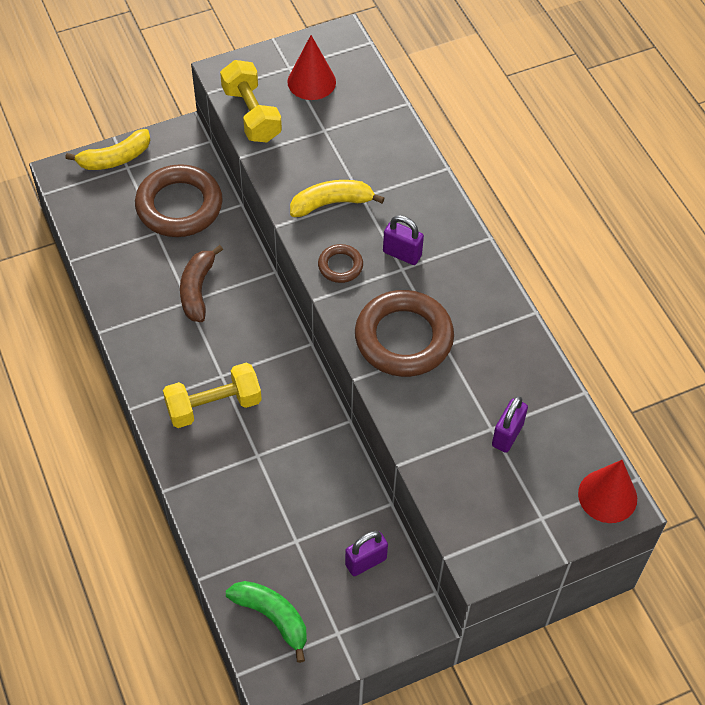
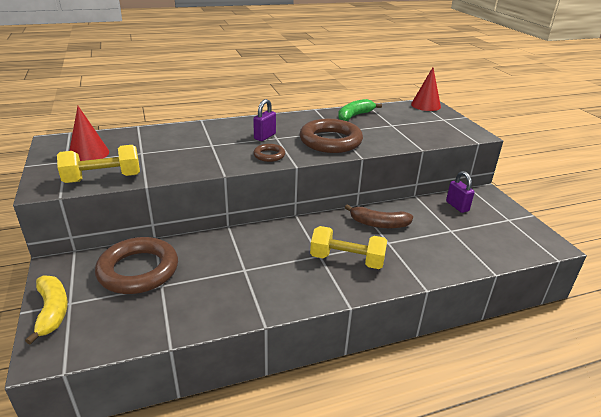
camera: 85 degrees left, 25 degrees down
yellow dumbbell [163,363,262,428] -> yellow dumbbell turned 60 degrees counterclockwise [310,226,387,269]
brown banana [180,245,223,322] -> brown banana moved to [345,204,413,228]
green banana [226,581,307,663] -> green banana moved to [338,99,382,121]
yellow banana [290,180,384,217] -> none
purple padlock [492,396,528,453] -> none

